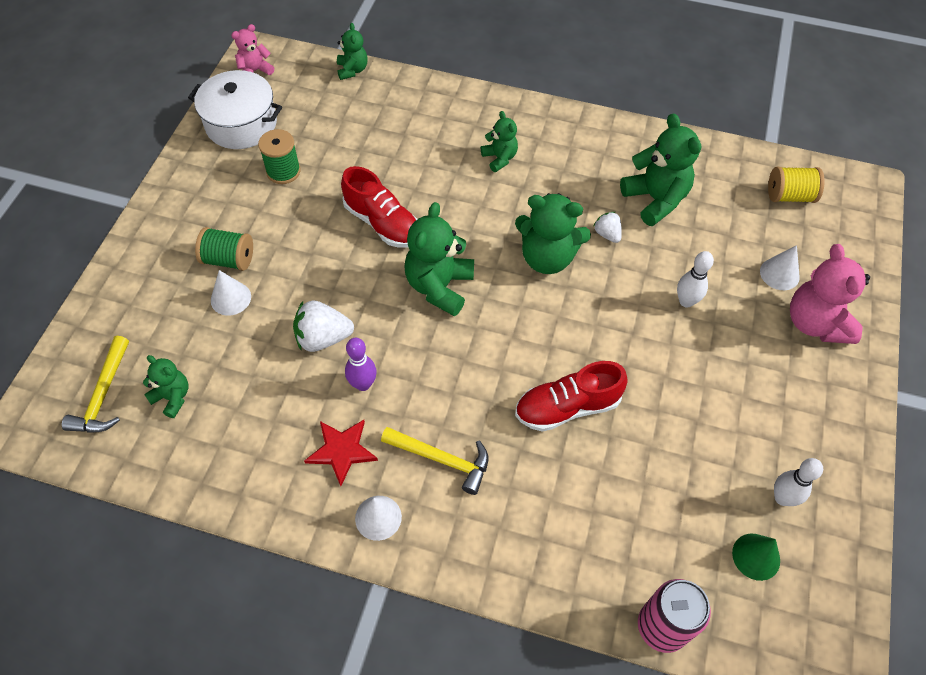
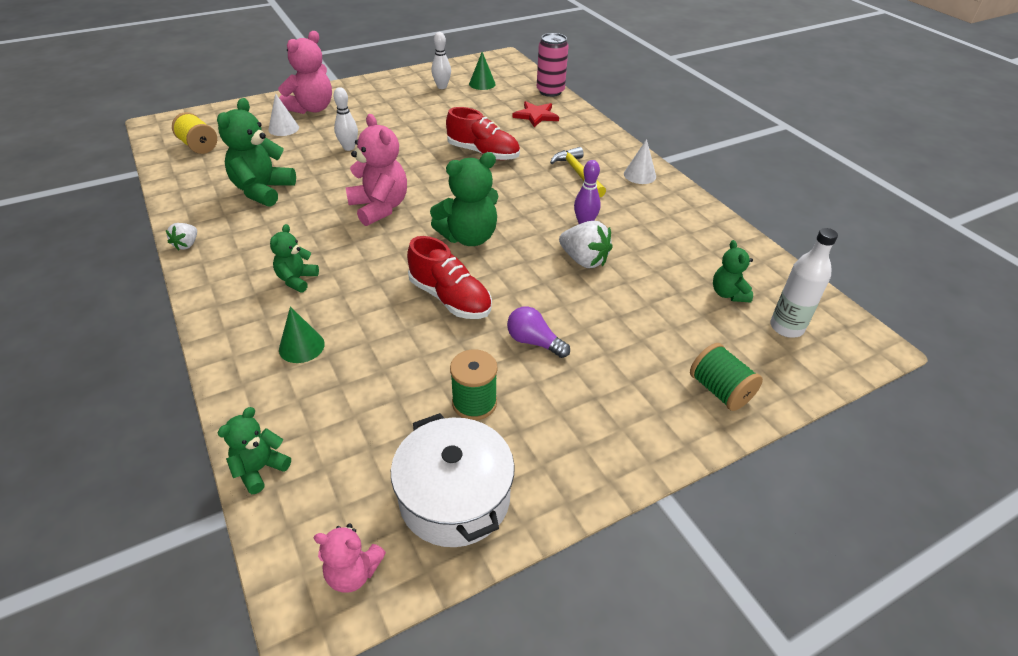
camera: 135 degrees left, 15 degrees down
yellow hammer [62,336,129,433] -> white bottle [770,228,838,338]
green spool [195,227,253,271] -> green spool moved to [690,343,763,411]
white cone [211,270,251,316] -> none
red star [304,420,378,486] -> red star moved to [512,101,559,127]
red shoe [341,166,417,248] -> red shoe turned 135 degrees clockwise [407,236,492,319]
green teddy bear [515,193,591,274] -> pink teddy bear [346,114,407,226]
white strawberry [594,212,622,243] -> white strawberry moved to [166,223,197,250]
none -> green cone [279,307,325,363]
none -> purple light bulb [507,306,570,358]

